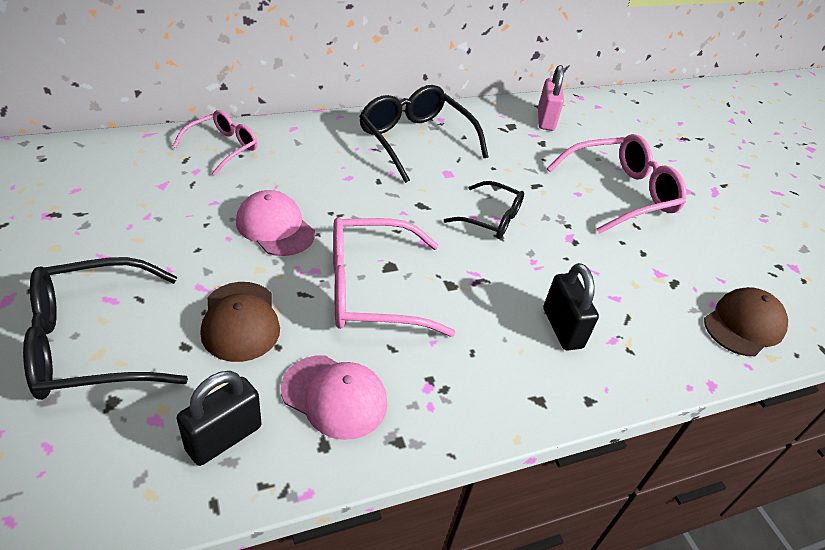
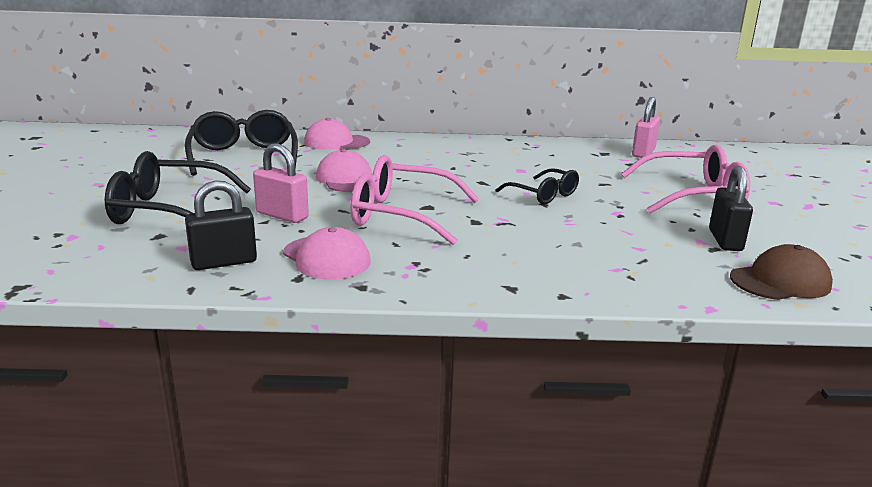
camera: 25 degrees right, 20 degrees down
pink glasses [172,110,258,175] -> pink cap [304,118,370,150]
brown cap [201,282,280,362] -> pink padlock [253,143,309,223]
black glasses [359,85,488,183] -> black glasses moved to [185,110,298,176]
black padlock [543,263,599,350] -> black padlock moved to [709,166,753,251]

